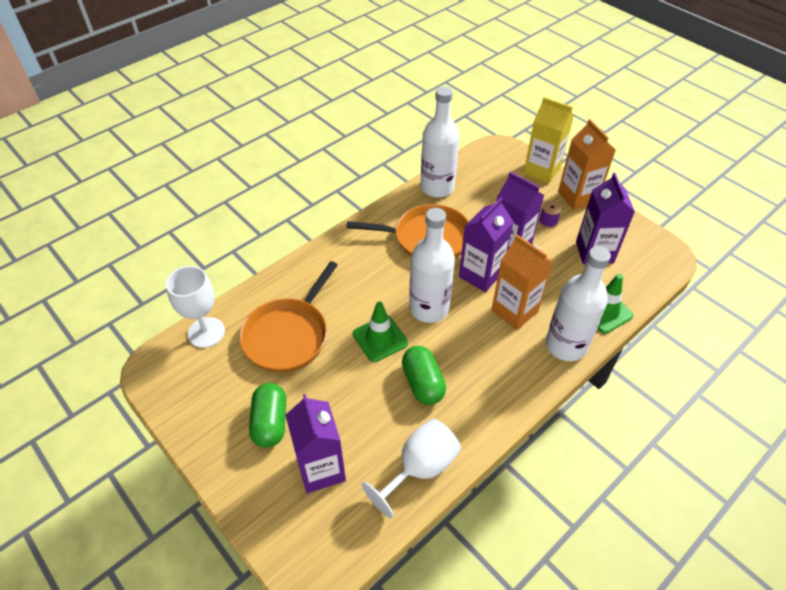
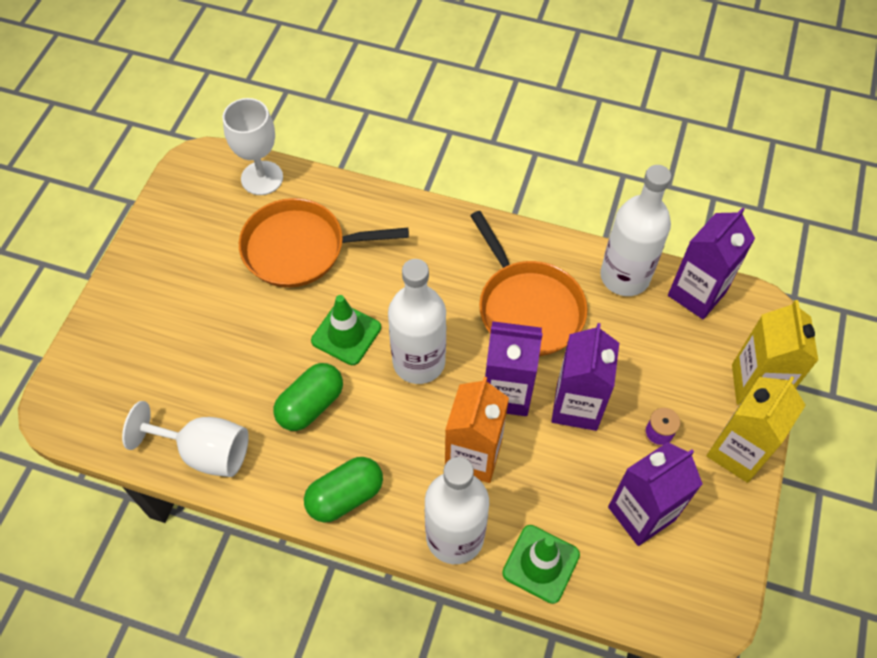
camera: 60 degrees right, 10 degrees up
green capsule [249,383,286,448] -> green capsule moved to [304,457,383,523]
purple carton [286,394,346,493] -> purple carton moved to [668,207,755,319]
orange carton [558,119,616,210] -> yellow carton [707,376,806,483]

